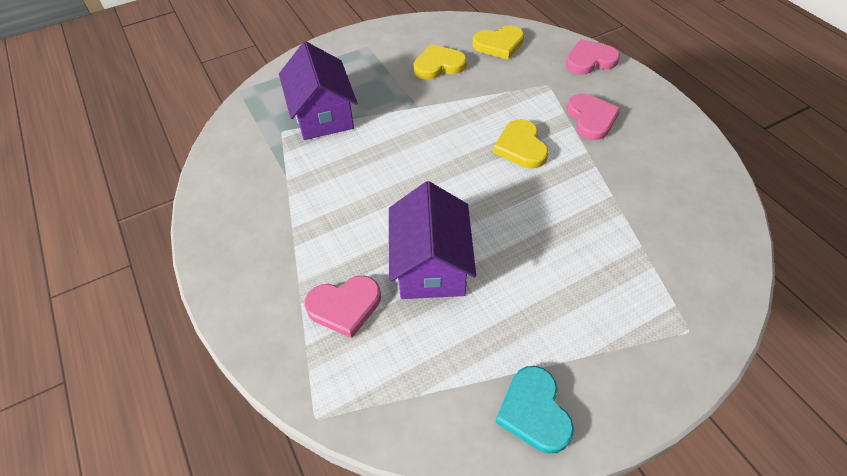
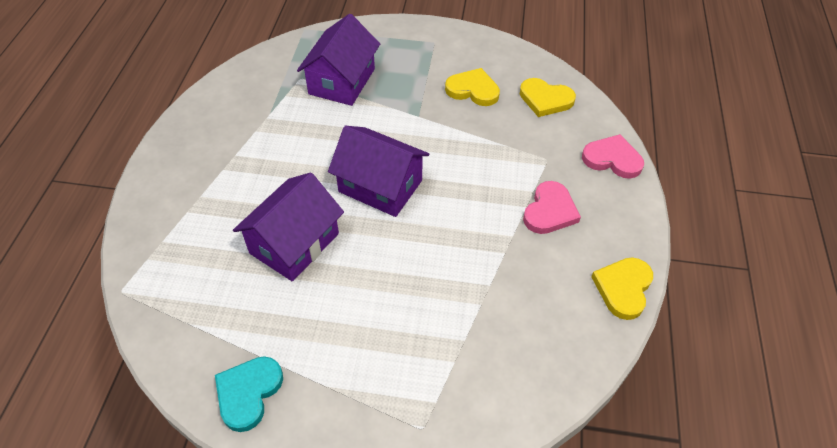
camera: 35 degrees right, 0 degrees up
pink heart [305,276,381,338] -> none
yellow heart [493,119,549,169] -> yellow heart moved to [591,257,653,320]
none -> purple house [328,126,429,217]

